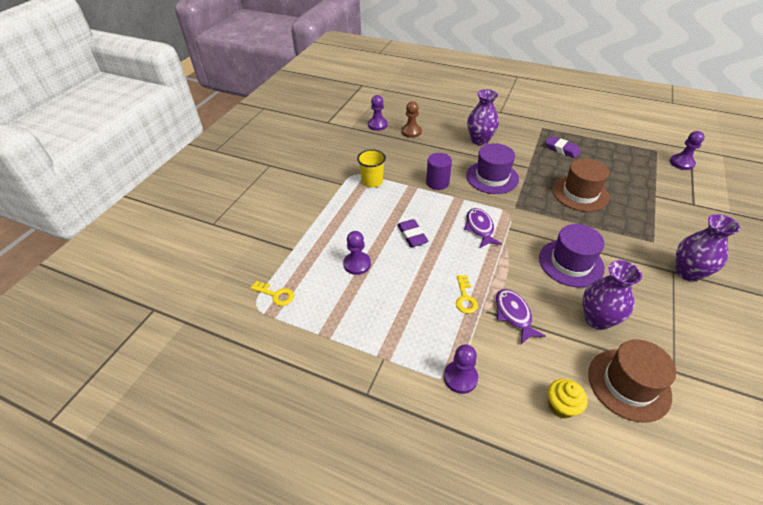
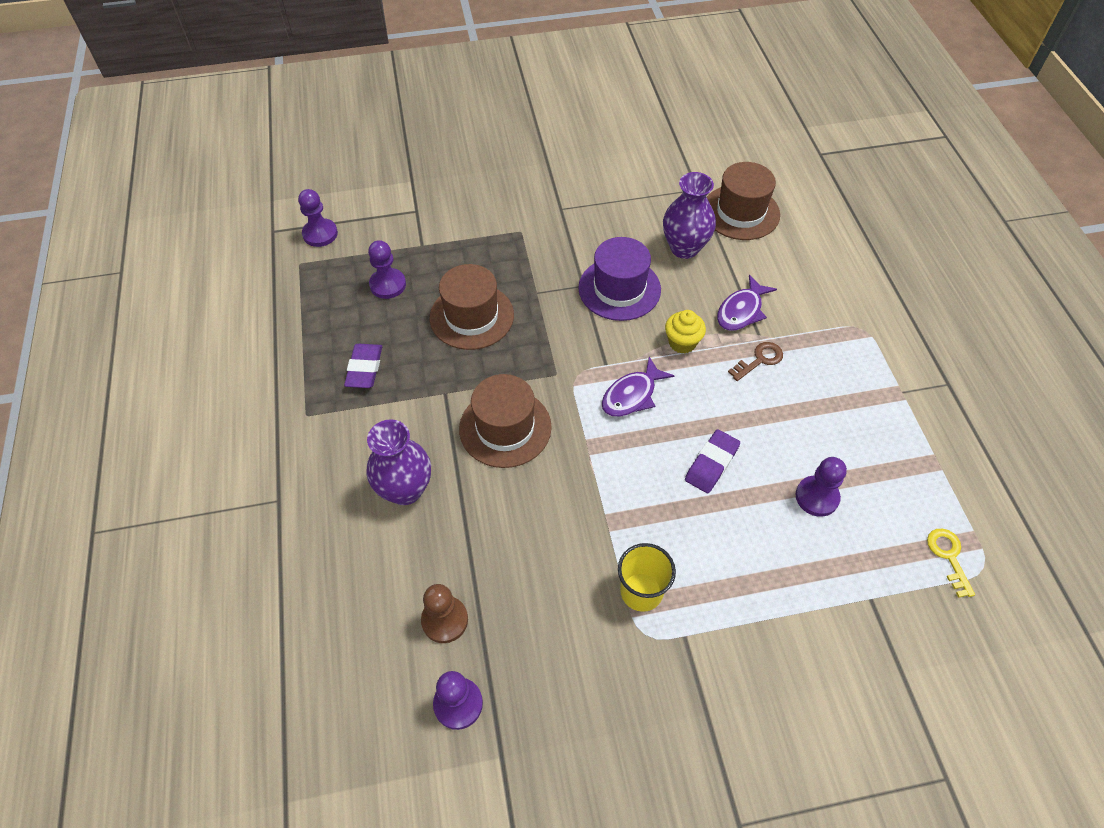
camera: 125 degrees left, 10 degrees up
purple cylinder [426,153,452,190] -> none
purple pawn [444,344,478,394] -> purple pawn moved to [368,240,406,299]
yellow key [456,275,478,314] -> brown key [728,342,783,381]
purple hat [466,143,519,194] -> brown hat [459,374,552,468]
yellow cupcake [548,379,587,419] -> yellow cupcake moved to [665,310,706,354]
purple vase [676,214,740,282] -> none

